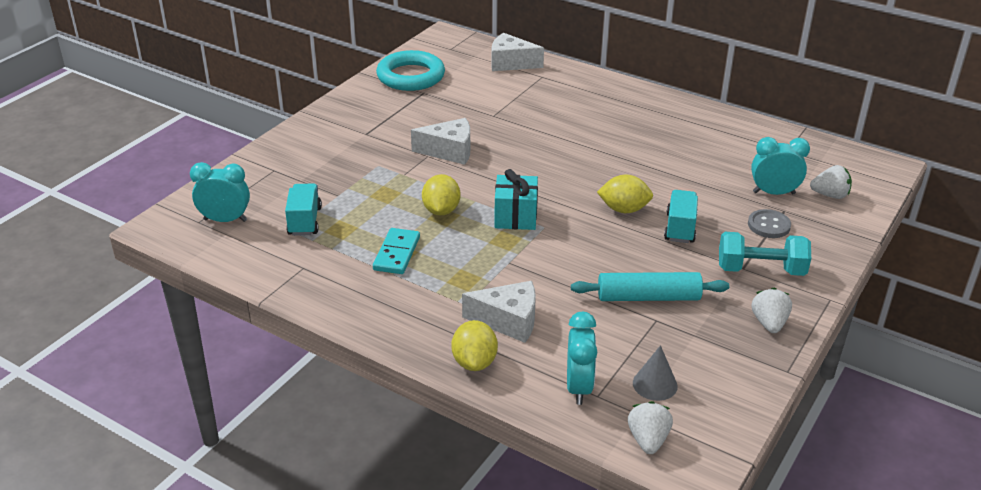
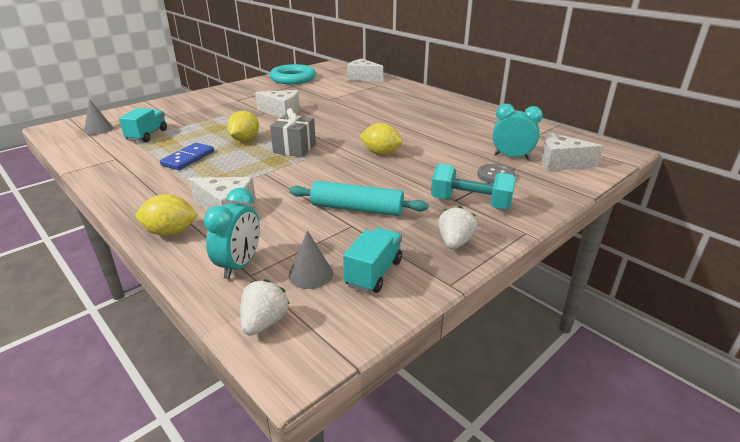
camera: 15 degrees right, 5 degrees down
turquoise clock [190,162,250,222] -> grey cone [84,99,113,135]
turquoise domino [373,228,420,274] -> blue domino [160,143,214,170]
yellow lemon [451,320,498,371] -> yellow lemon turned 75 degrees clockwise [136,194,198,236]
turquoise gift [494,169,538,230] -> grey gift [270,108,316,157]
turquoise truck [664,190,698,243] -> turquoise truck moved to [343,228,402,293]
white strawberry [810,165,852,199] -> white cheese [541,133,603,171]

